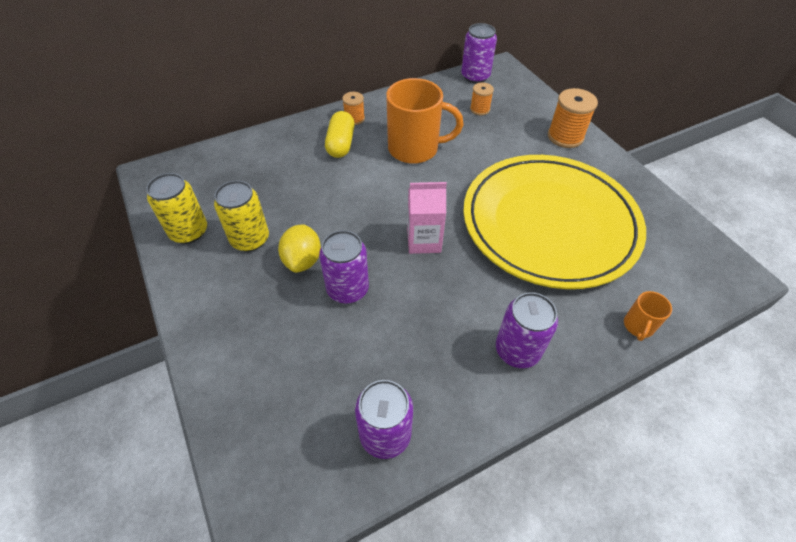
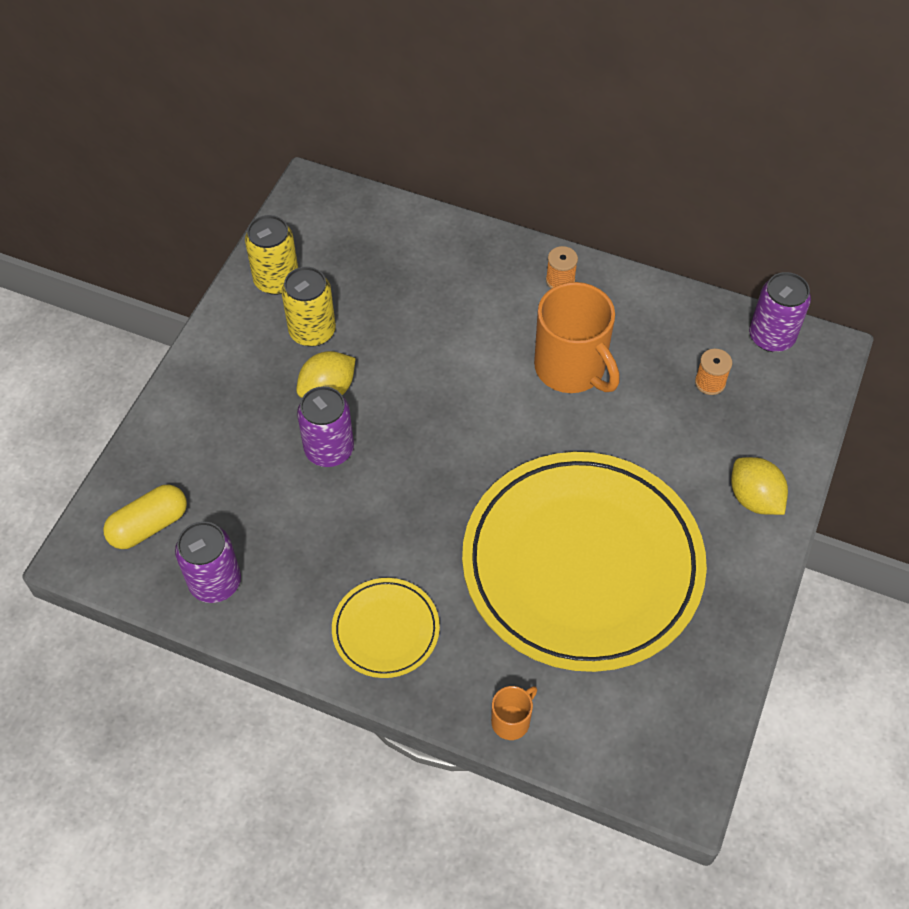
camera: 50 degrees right, 5 degrees up
yellow capsule [325,111,355,158] -> yellow capsule moved to [103,484,187,549]
pink carton [407,182,447,254] -> none
purple can [496,292,558,368] -> yellow plate [332,578,440,678]
orange spool [548,88,598,148] -> yellow lemon [731,457,788,515]
orange mug [624,291,672,341] -> orange mug turned 150 degrees clockwise [491,686,537,740]

